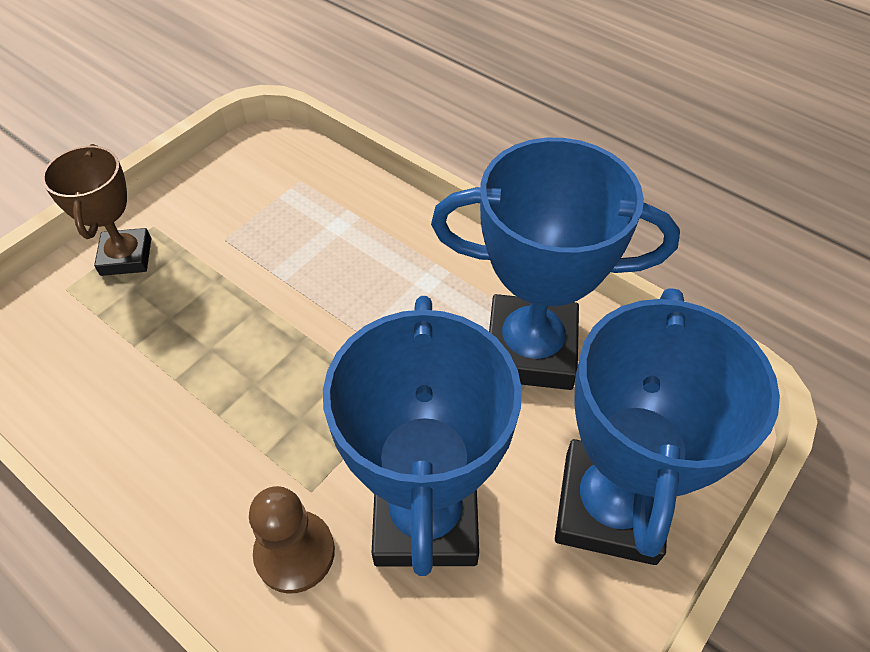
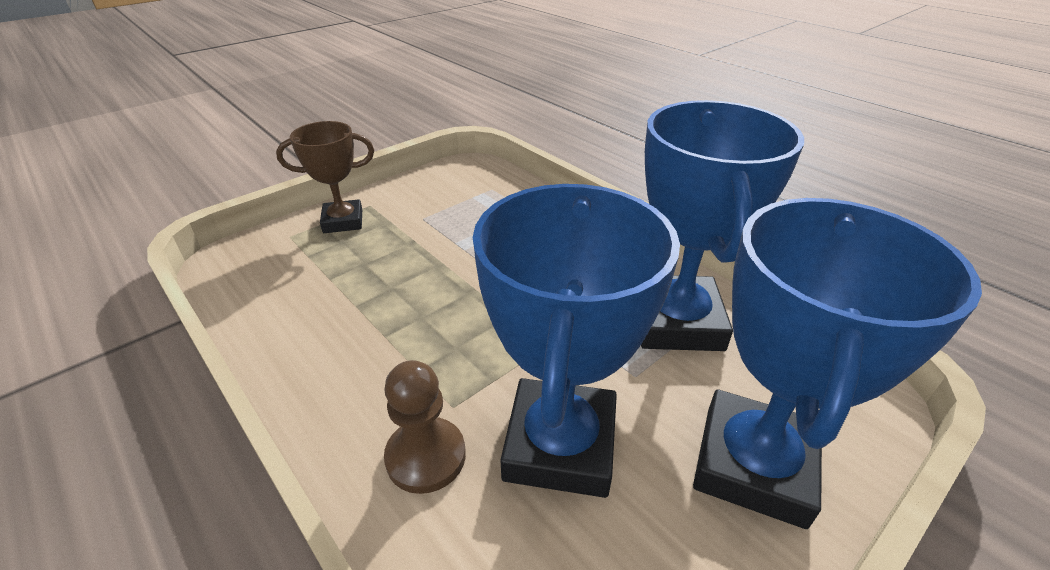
camera: 10 degrees right, 15 degrees down
brown trophy [42,144,151,276] -> brown trophy turned 75 degrees clockwise [276,121,374,233]
blue trophy [431,138,680,390] -> blue trophy turned 75 degrees clockwise [641,100,804,351]

